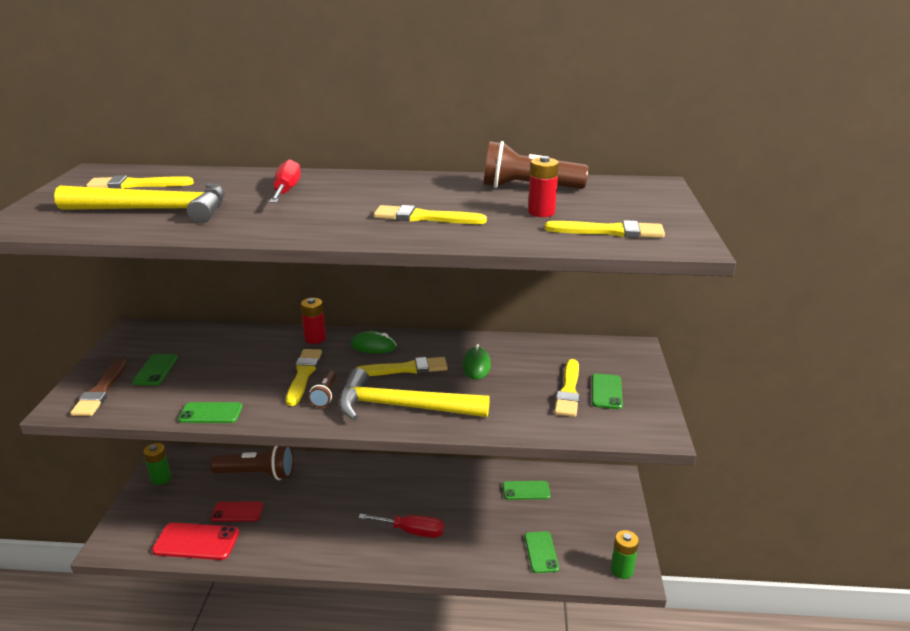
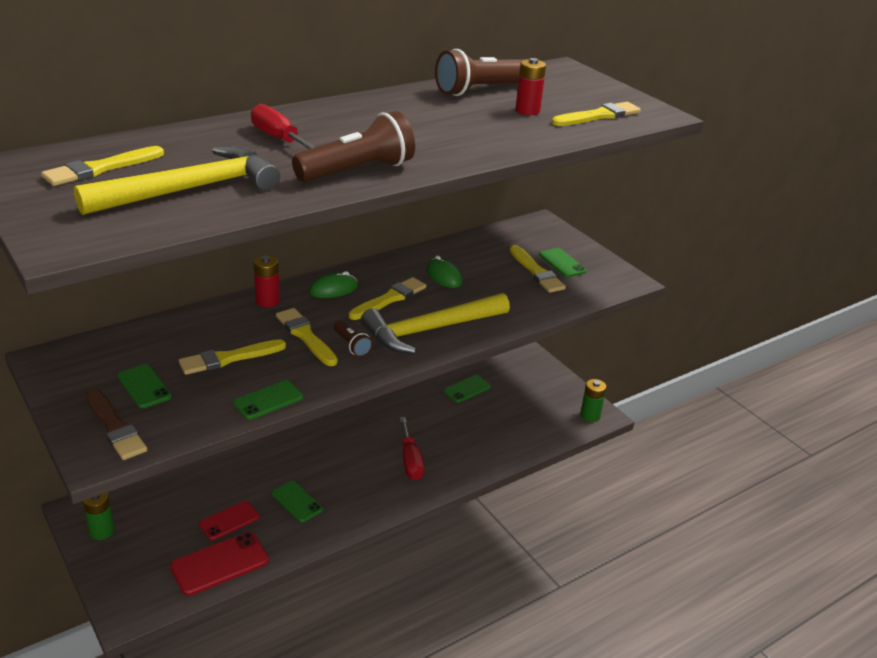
camera: 40 degrees left, 5 degrees up
brown flashlight [210,446,294,480] -> brown flashlight moved to [292,111,415,182]
red screwdriver [358,514,444,538] -> red screwdriver turned 105 degrees clockwise [400,417,425,480]
yellow brush [374,205,487,224] -> yellow brush moved to [179,339,286,375]
green phone [525,531,559,573] -> green phone moved to [272,481,323,522]

